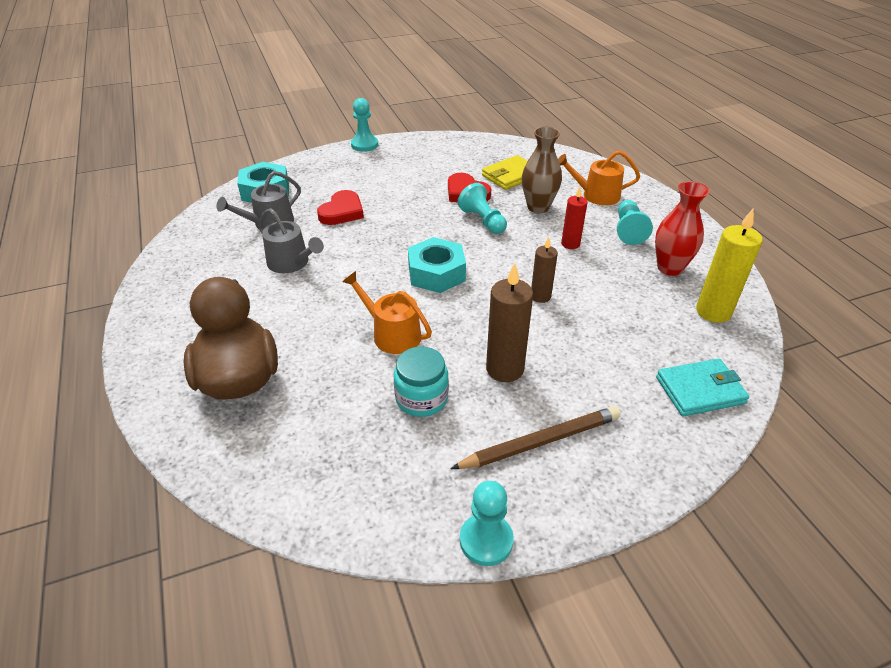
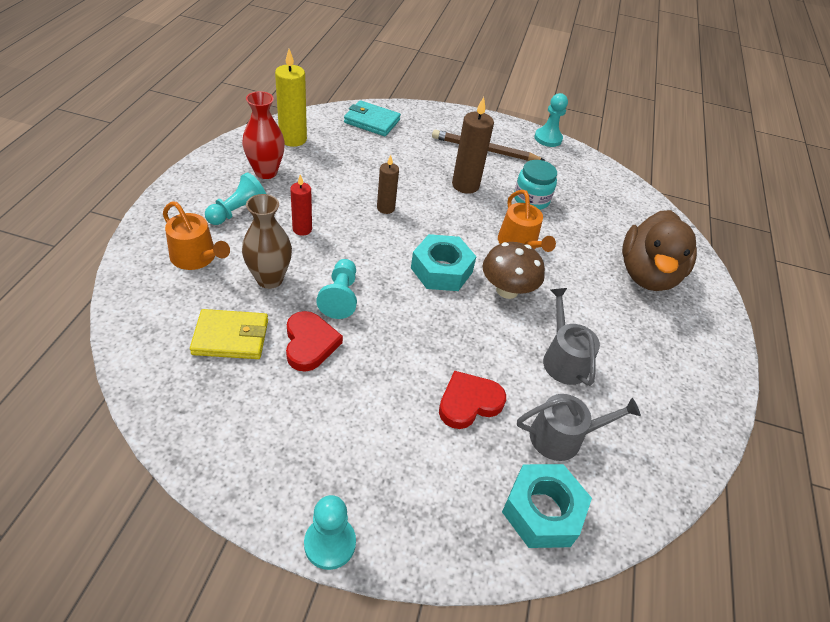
camera: 150 degrees left, 5 degrees up
none -> brown mushroom [483,242,545,299]

